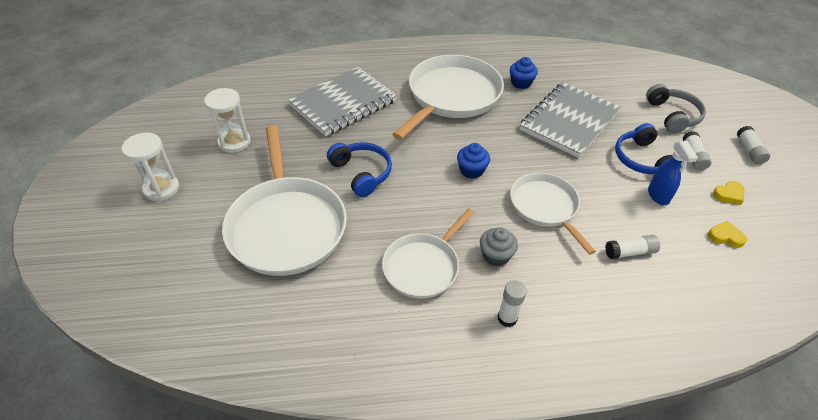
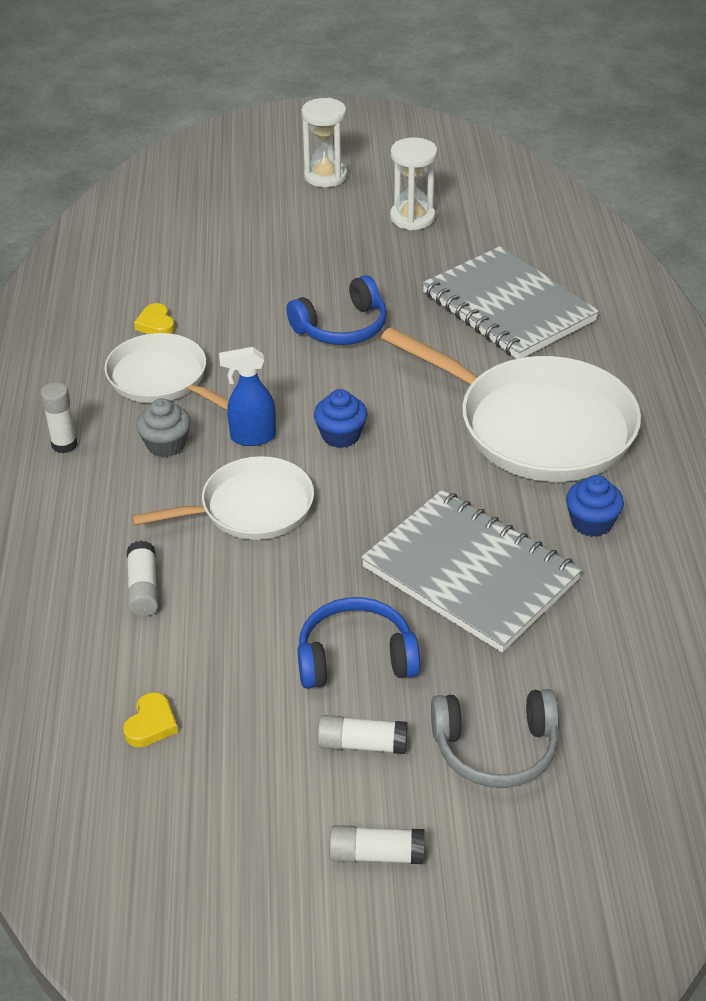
camera: 95 degrees right, 5 degrees down
white pan [222,125,347,276] -> none
blue spray bottle [648,140,698,205] -> blue spray bottle moved to [219,347,276,446]
yellow heart [713,181,744,205] -> yellow heart moved to [134,303,175,334]

